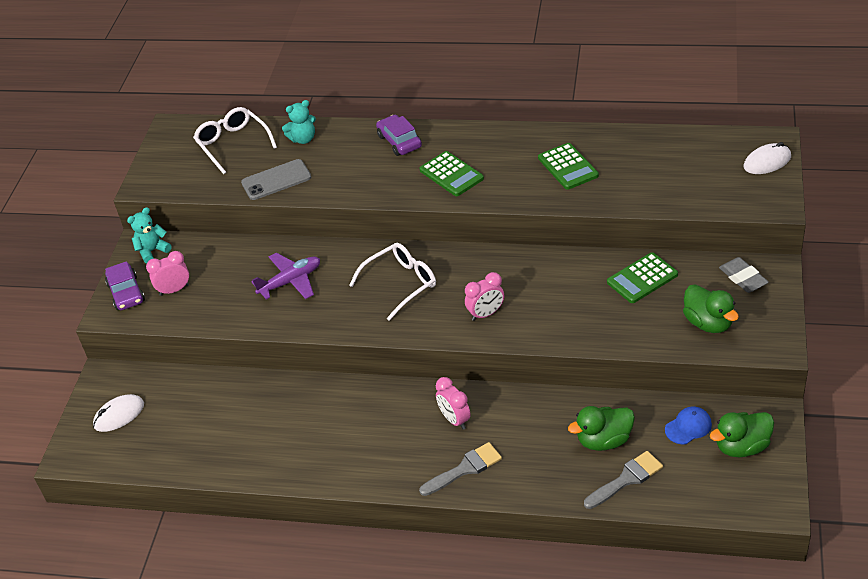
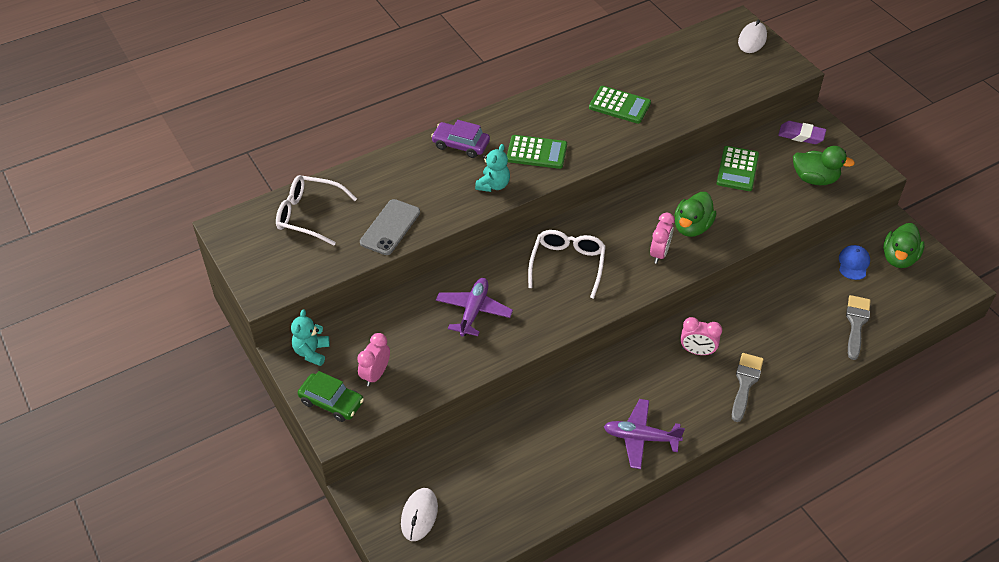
camera: 45 degrees left, 5 degrees up
purple car [105,261,145,310] -> green car [298,371,364,422]
turquoise teddy bear [282,100,316,144] -> turquoise teddy bear moved to [475,144,510,192]
green duck [568,406,635,451] -> green duck moved to [675,192,717,237]
grey eraser [719,257,769,293] -> purple eraser [778,121,826,144]
none -> purple plane [604,399,685,469]

